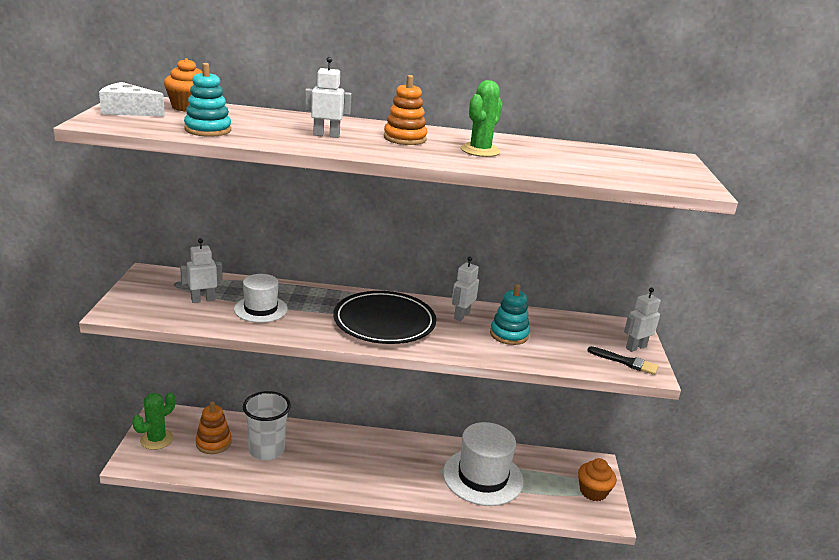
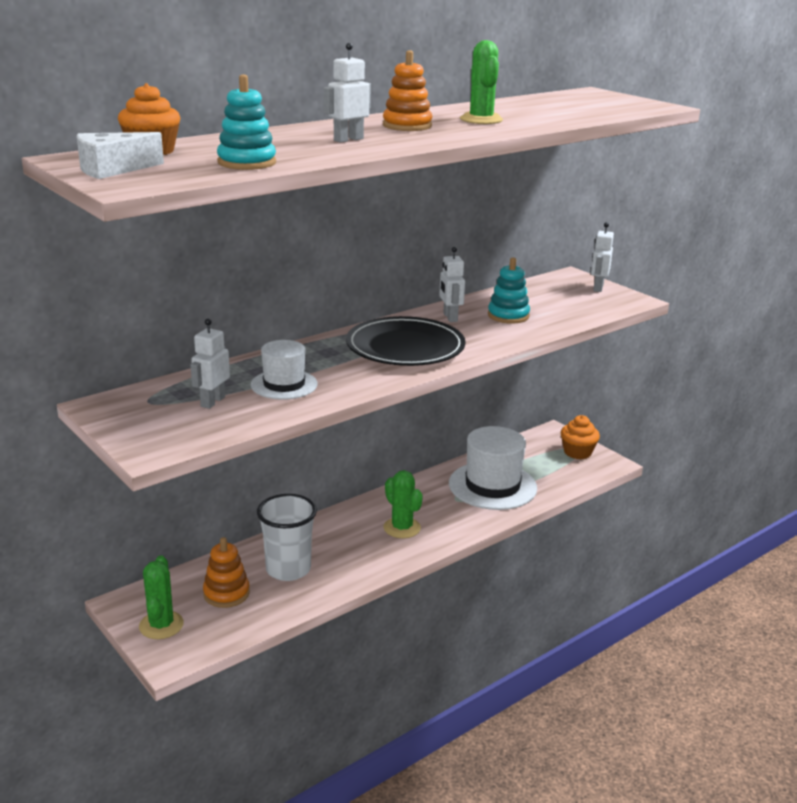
camera: 40 degrees left, 0 degrees up
black brush [587,346,658,375] -> none
none -> green cactus [383,470,423,538]

